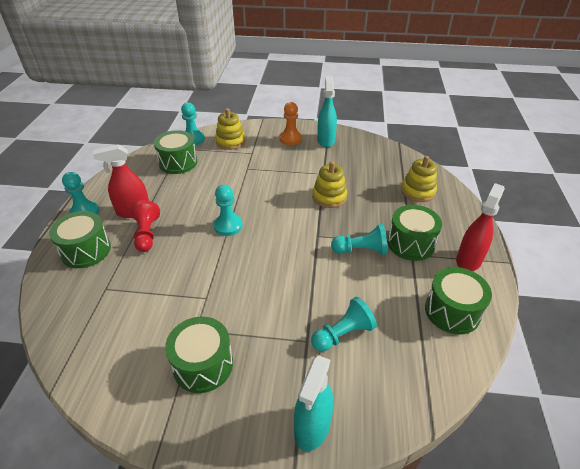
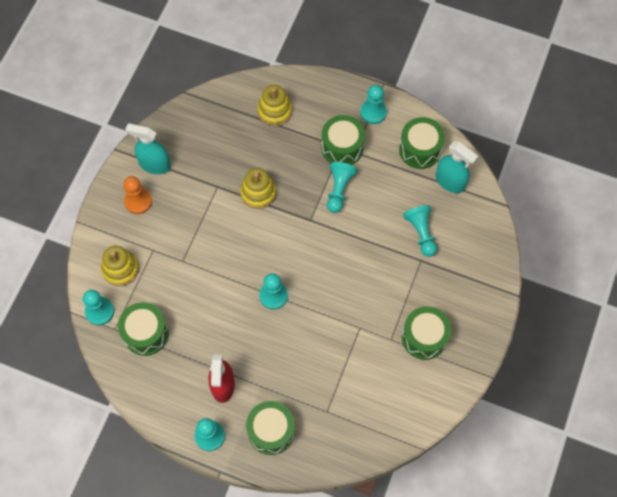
camera: 75 degrees left, 25 degrees up
red pawn [130,200,160,252] -> none
turquoise spray bottle [294,355,333,451] -> turquoise spray bottle moved to [436,141,478,193]
red spray bottle [456,183,505,271] -> turquoise pawn [360,85,387,124]

